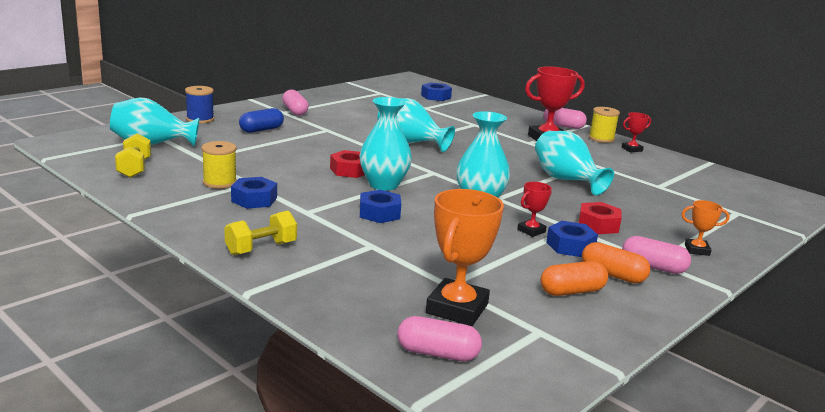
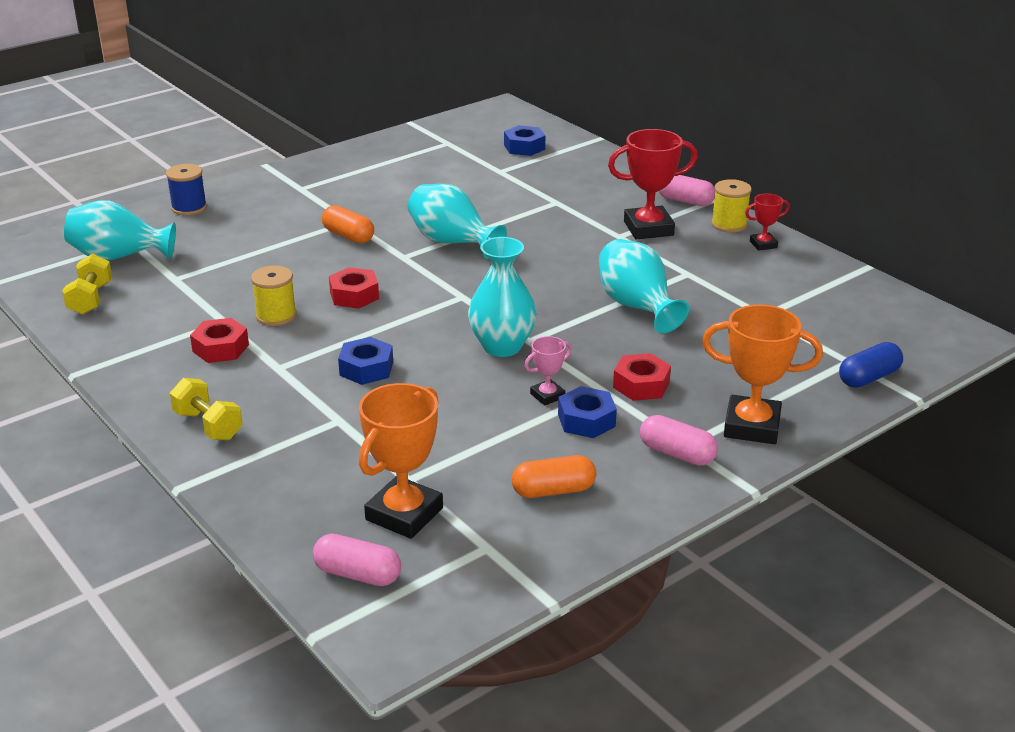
camera: 10 degrees right, 10 degrees up
yellow spool [202,141,237,189] -> yellow spool moved to [251,266,297,326]
yellow dumbbell [224,211,297,255] -> yellow dumbbell turned 75 degrees clockwise [170,378,242,440]
blue nut [231,177,277,209] -> red nut [190,318,249,363]
blue capsule [239,108,284,133] -> blue capsule moved to [839,342,903,388]
pink capsule [282,90,309,116] -> none
turquoise vase [360,97,412,191] -> none
red trophy [517,182,552,237] -> pink trophy [524,336,572,405]
orange capsule [582,242,650,284] -> orange capsule moved to [322,205,374,243]
orange trophy [682,200,730,256] -> orange trophy [702,304,823,444], size x1.96

